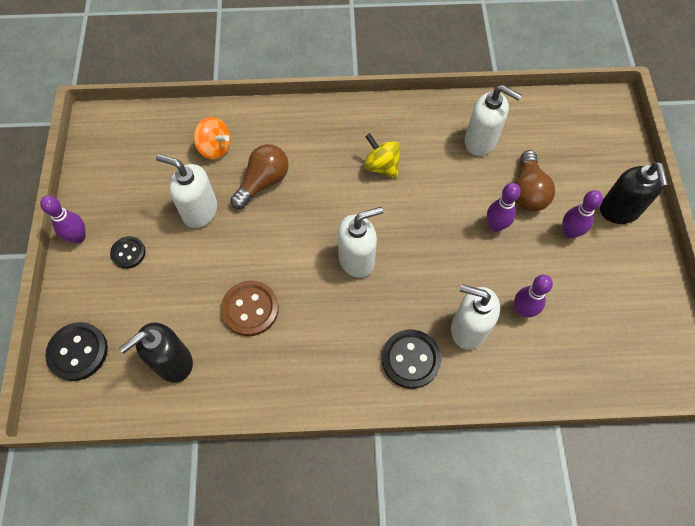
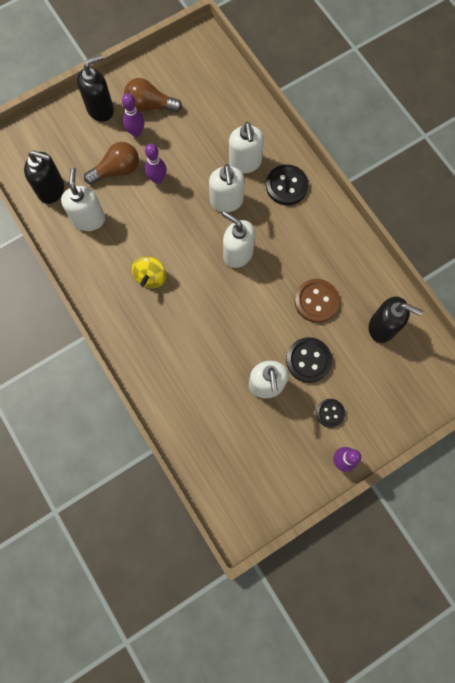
camera: 120 degrees left, 10 degrees up
black button [45,322,108,381] -> black button moved to [286,337,332,383]
orange spinning top [193,117,231,160] -> none
brown light bulb [230,144,289,209] -> brown light bulb moved to [124,78,182,112]
purple bowling pin [514,275,553,317] -> none
none -> black soap dispenser [24,150,64,204]
none -> white soap dispenser [209,164,245,212]

